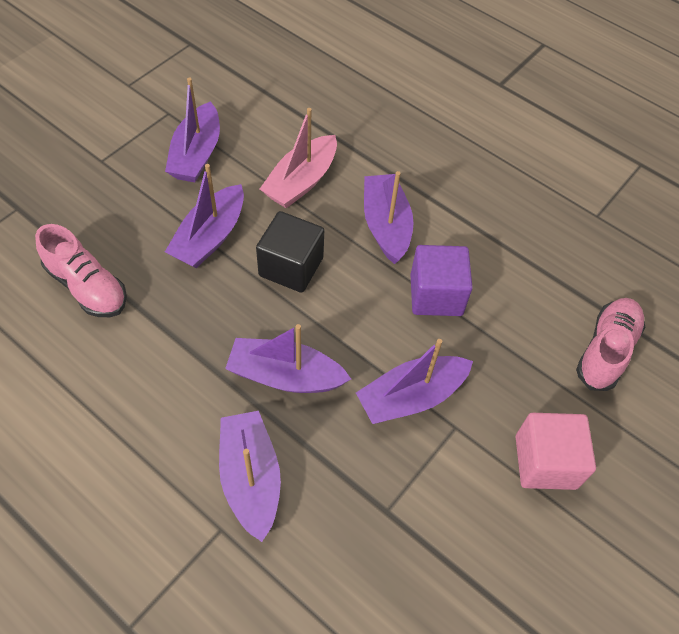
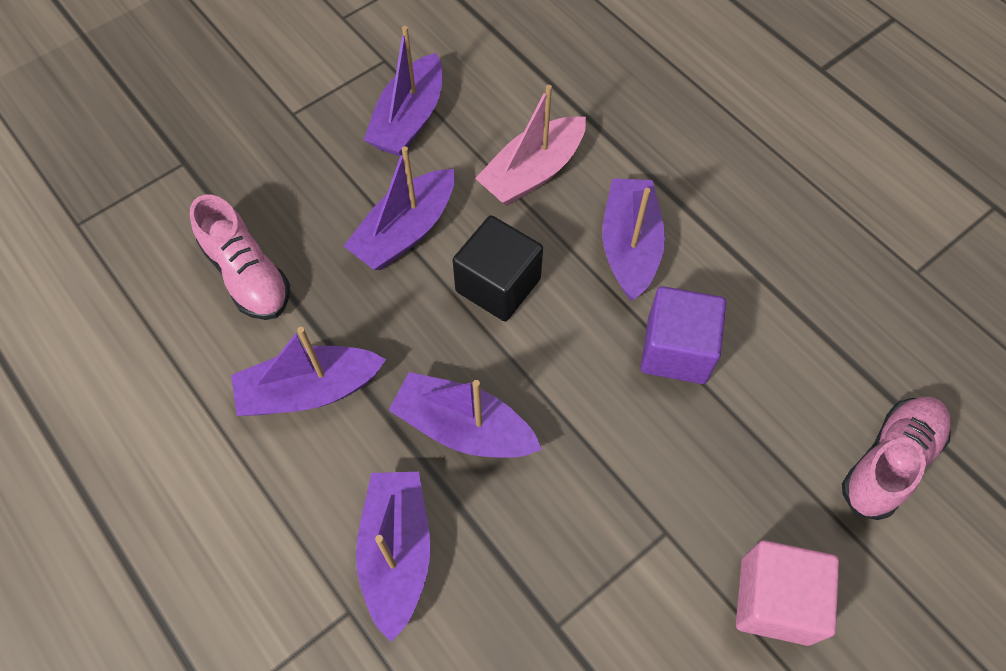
camera: 15 degrees right, 5 degrees up
purple boat [356,339,473,424] -> purple boat moved to [231,327,387,416]

